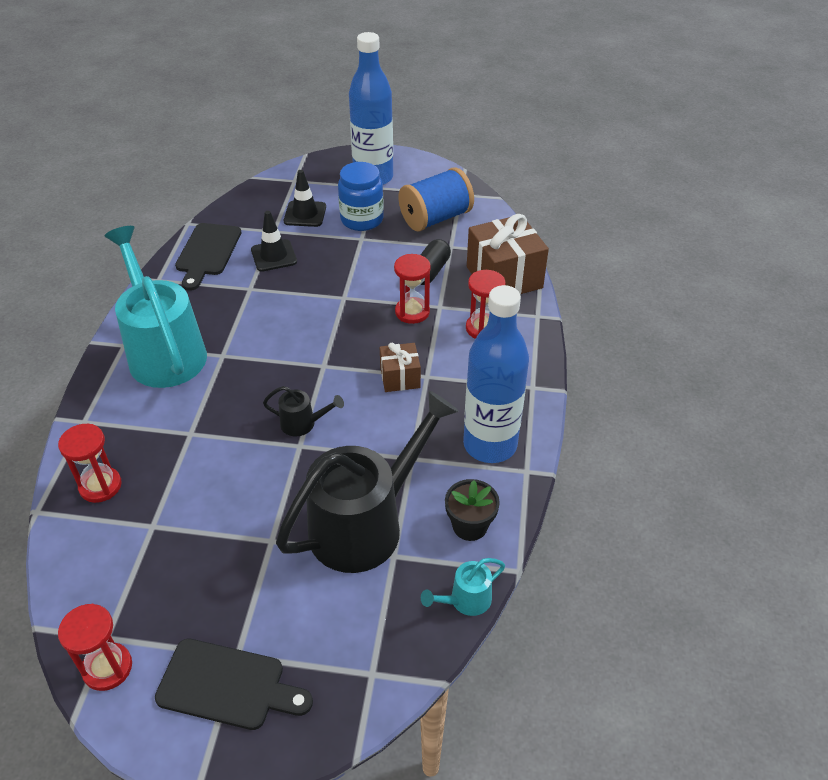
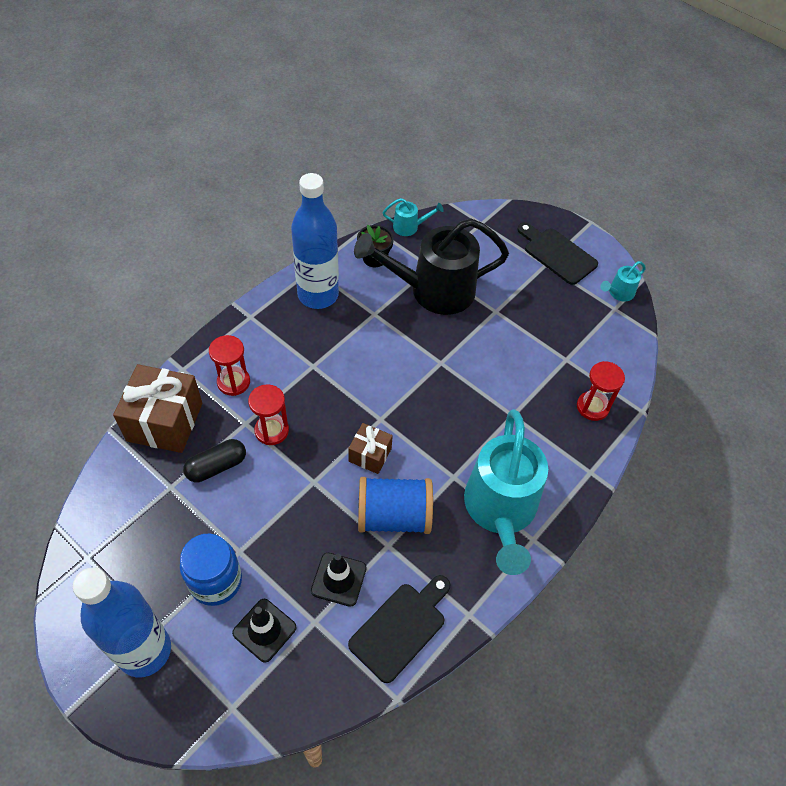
camera: 150 degrees left, 10 degrees up
red hourglass [58,604,132,691] -> turquoise watering can [600,261,646,302]
black watering can [263,386,344,436] -> none
brown gift [380,343,421,392] -> brown gift moved to [348,423,393,474]
blue spool [398,167,474,232] -> blue spool moved to [358,477,433,534]

